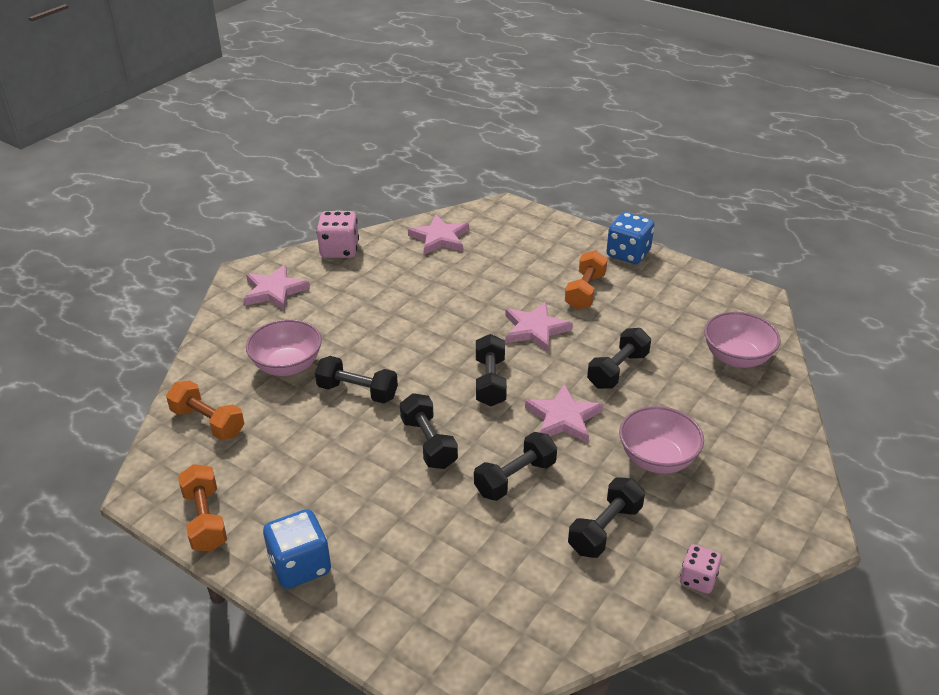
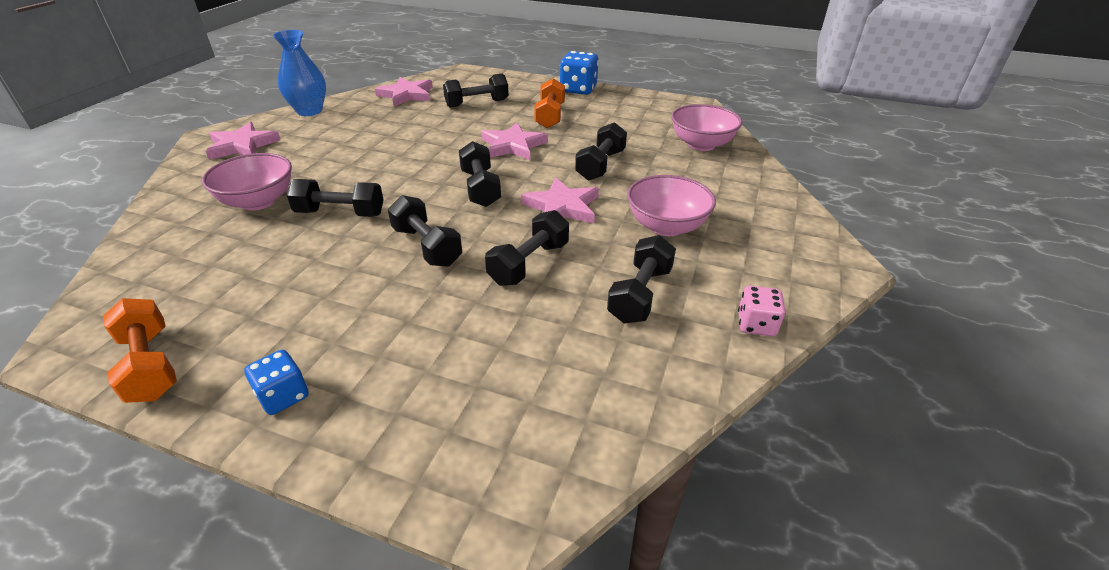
camera: 15 degrees left, 0 degrees up
orange dumbbell [166,380,244,440] -> none
blue dice [263,509,331,589] -> blue dice [244,350,309,415], size x0.61
pink dice [316,211,359,258] -> blue vase [273,30,326,116]
none -> black dumbbell [443,74,509,108]

